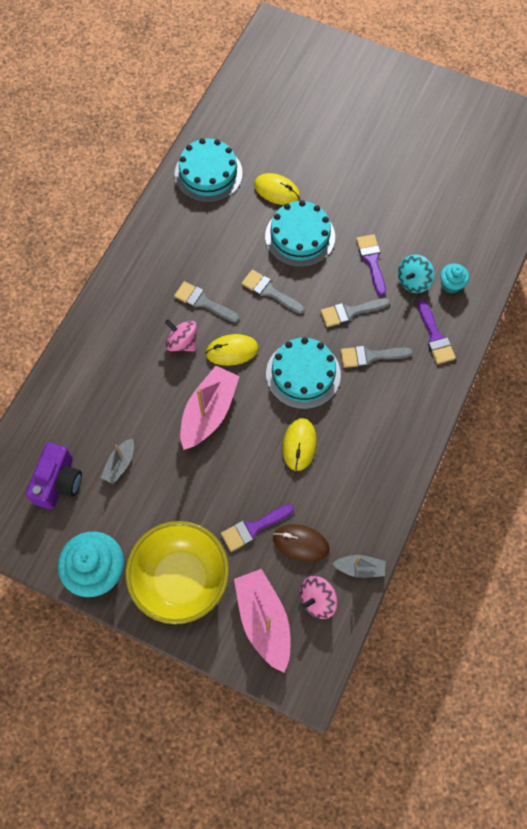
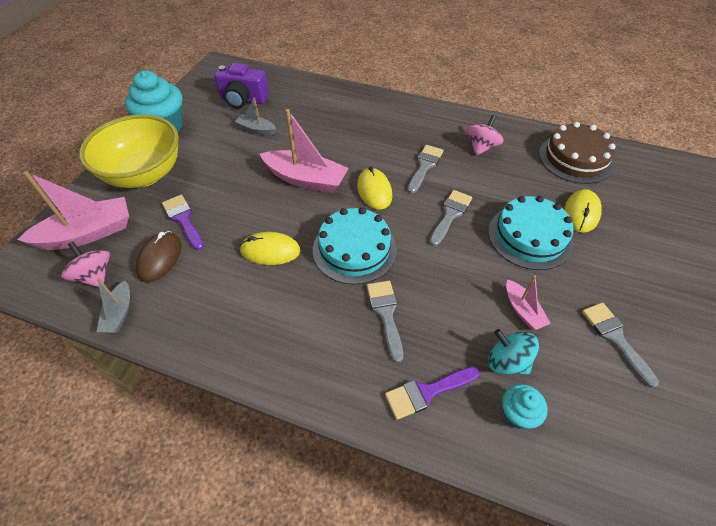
camera: 85 degrees right, 15 degrees down
pink spinning top [165,319,197,352] -> pink spinning top moved to [467,115,504,156]
turquoise cake [175,138,243,203] -> brown cake [539,122,616,184]
grey brush [321,298,390,327] -> grey brush moved to [582,302,659,388]
purple brush [356,234,386,296] -> pink boat [506,275,551,330]

